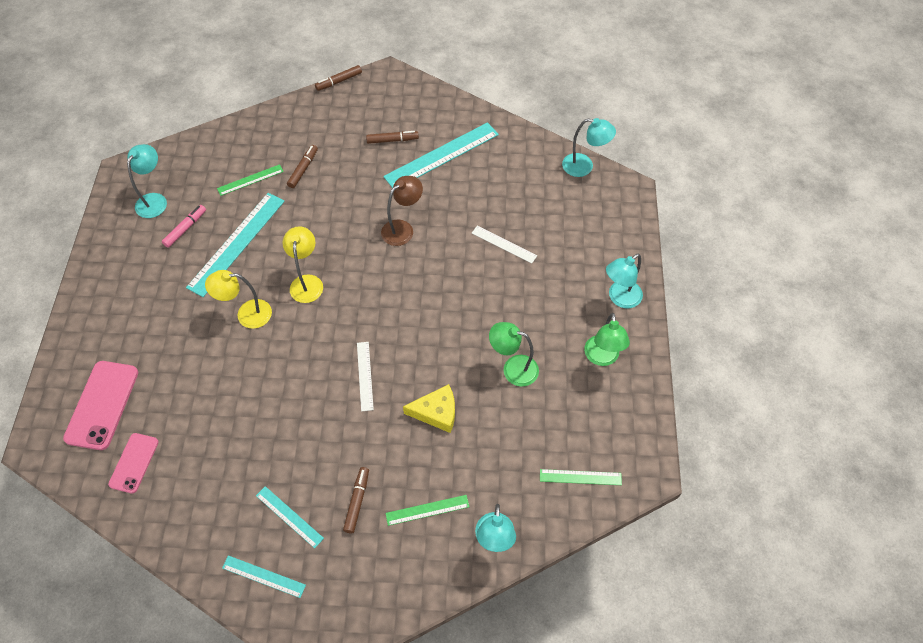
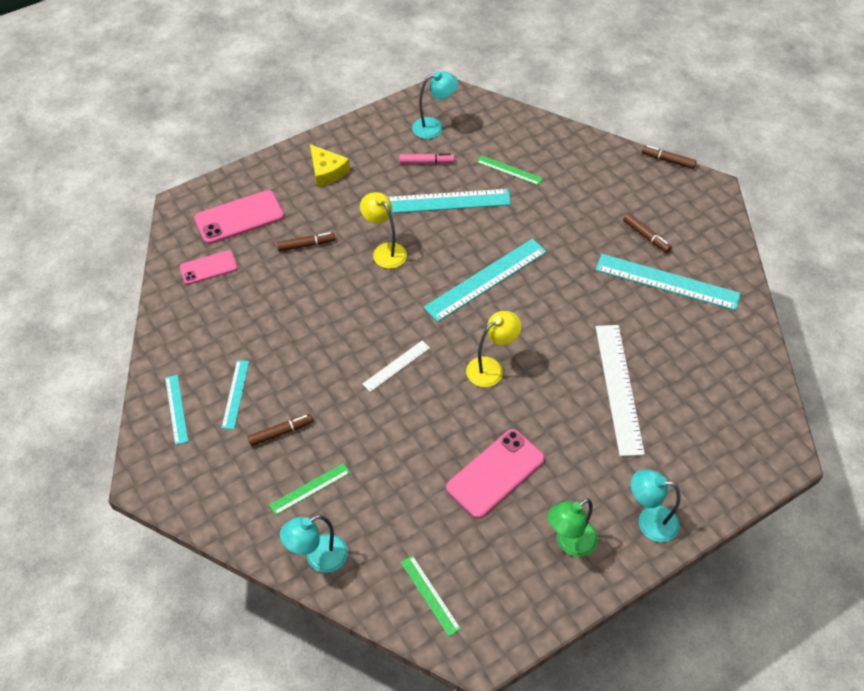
camera: 55 degrees right, 5 degrees down
yellow lamp [283,226,323,303] -> yellow lamp moved to [466,311,521,387]
brown marker [287,145,318,188] -> brown marker moved to [277,232,335,252]
brown lamp [381,176,423,246] -> none
green ruler [386,495,469,526] -> green ruler turned 75 degrees counterclockwise [269,463,350,515]
yellow cheese [403,384,455,433] -> yellow cheese moved to [310,144,350,187]
white ruler [472,226,537,263] -> white ruler [596,325,645,456], size x1.92
green lamp [489,322,539,387] -> pink phone [446,429,545,519]
turquoise lamp [562,118,616,177] -> none
none -> turquoise ruler [423,239,547,322]

